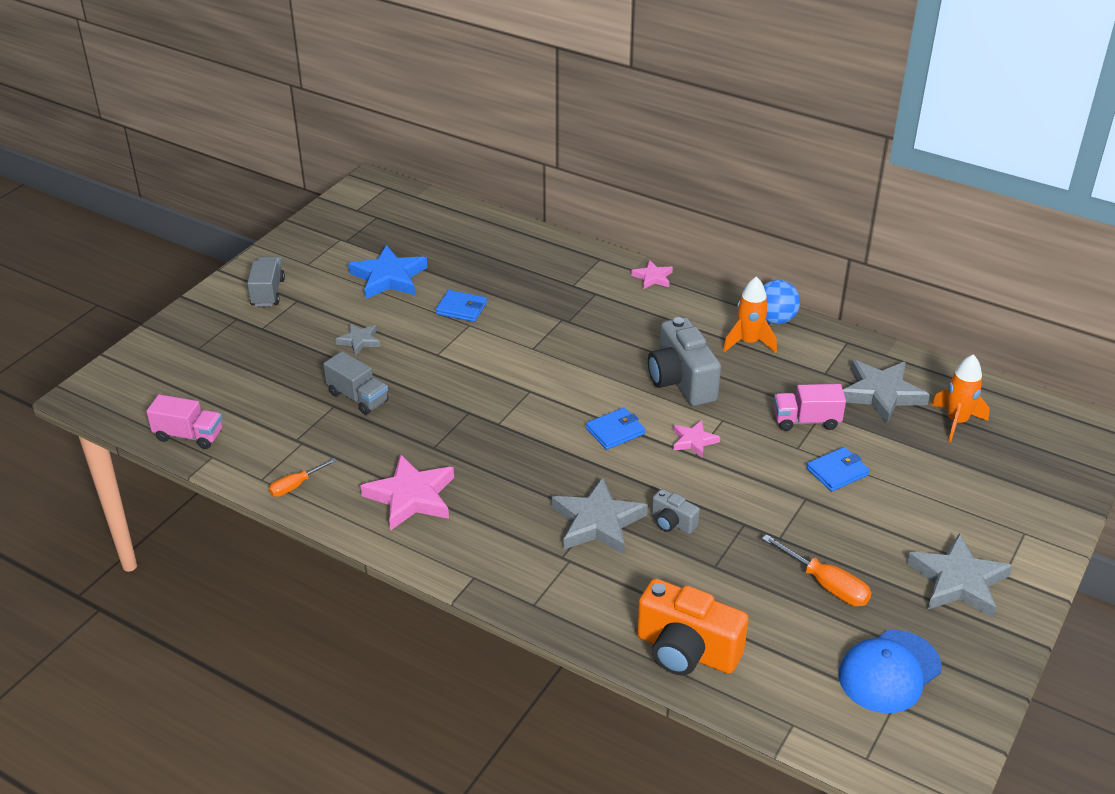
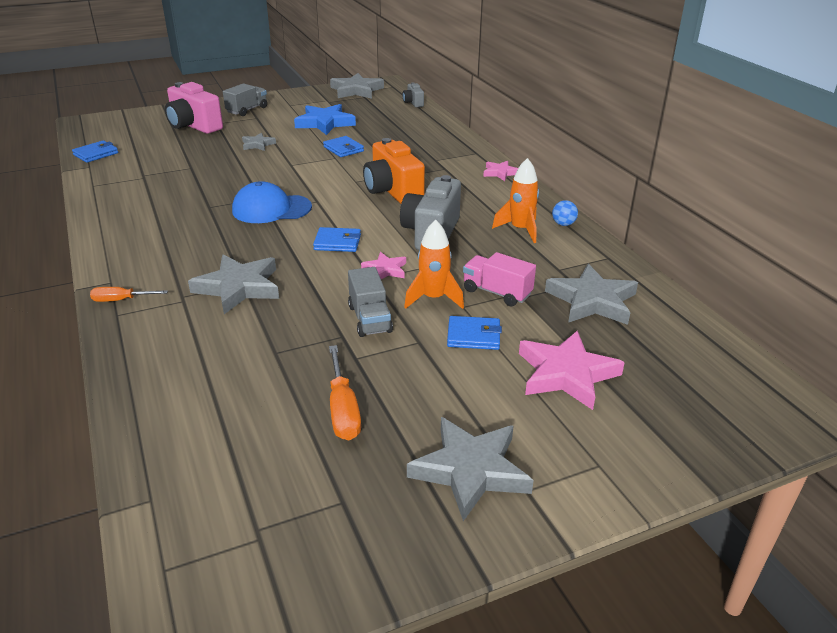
camera: 35 degrees right, 5 degrees down
pink truck [146,394,222,449] -> blue wallet [72,140,118,163]
orange screwdriver [269,458,337,497] -> orange screwdriver moved to [90,287,168,302]
grey truck [323,351,389,415] -> grey truck moved to [348,267,393,337]
pink star [360,454,454,531] -> pink star moved to [519,331,625,410]
orange camera [637,578,749,675] -> orange camera moved to [363,138,425,204]
grey camera [652,489,700,534] -> grey camera moved to [402,82,424,107]
blue ball [763,280,800,324] -> blue ball [552,200,578,226], size x0.60
blue cap [838,630,942,713] -> blue cap moved to [232,181,312,223]
orange rocket [932,354,990,442] -> orange rocket moved to [404,220,464,309]
none -> pink camera [165,82,223,134]
none -> grey star [330,73,384,99]

